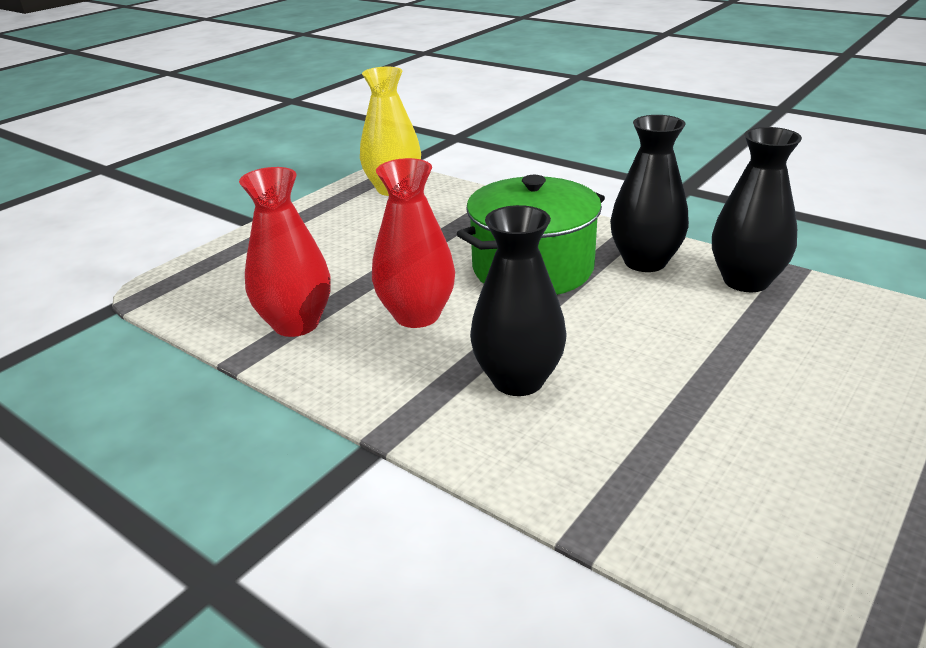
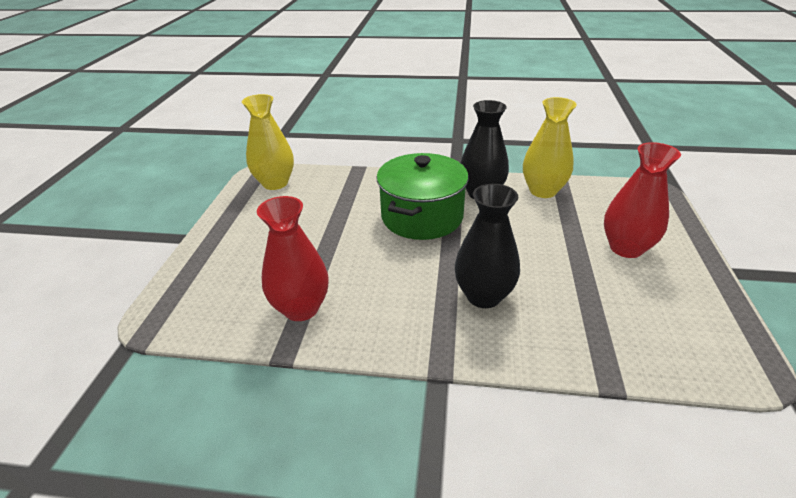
camera: 30 degrees left, 5 degrees up
red vase [372,158,455,328] -> red vase moved to [604,142,681,258]
black vase [712,127,802,292] -> yellow vase [523,97,577,198]

